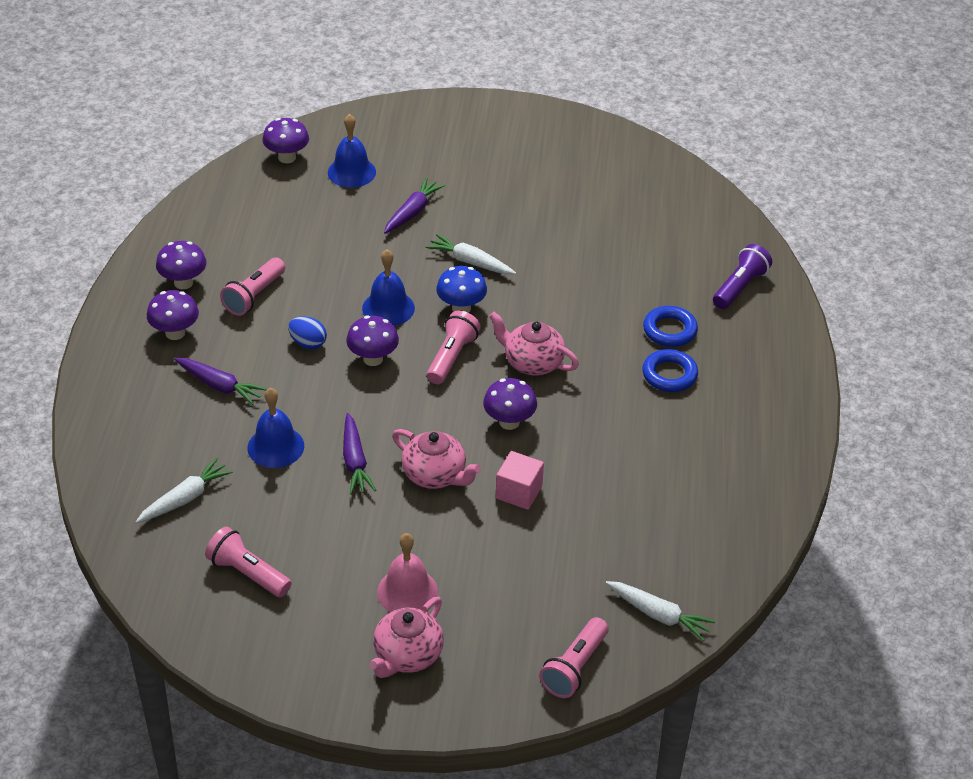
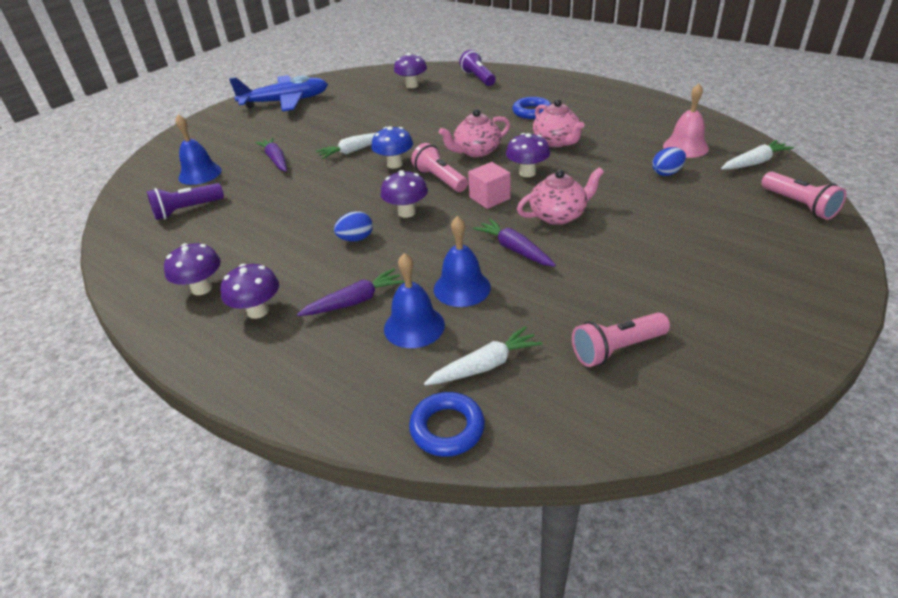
camera: 55 degrees left, 5 degrees down
white carrot [136,458,233,523] -> white carrot turned 75 degrees clockwise [424,326,542,385]
pink flashlight [220,257,285,316] -> none
purple mushroom [262,118,309,163] -> purple mushroom moved to [394,53,427,88]
purple carrot [343,413,376,495] -> purple carrot turned 150 degrees counterclockwise [473,218,556,267]
blue bell [362,249,415,326] -> blue bell moved to [384,253,445,348]
pink teapot [369,597,444,678] -> pink teapot moved to [533,99,584,147]
pink bell [377,533,438,612] -> pink bell moved to [663,83,709,158]
pink cube [496,451,544,510] -> pink cube moved to [468,162,510,209]
blue ring [643,306,698,347] -> blue ring moved to [409,392,485,457]
none -> purple flashlight [147,183,224,220]
none -> blue plane [229,75,328,112]
none -> blue egg [652,147,686,176]

